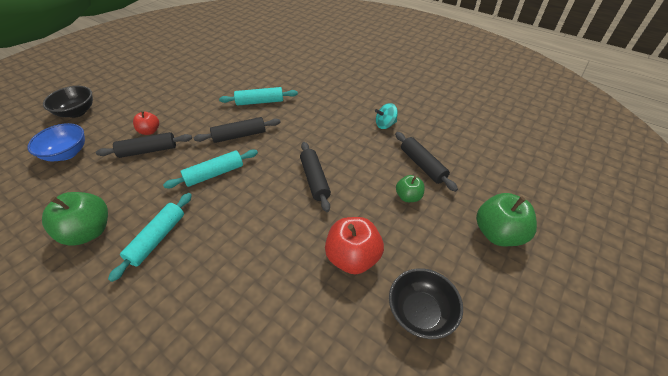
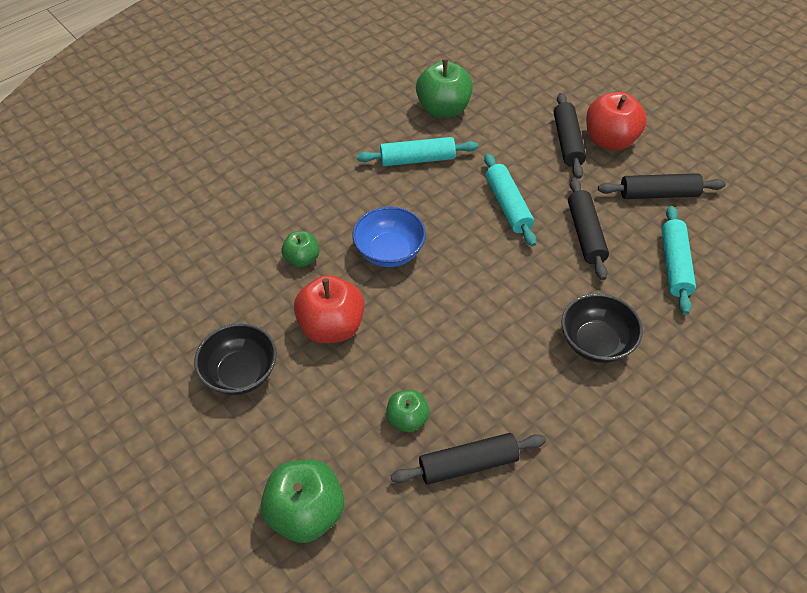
camera: 105 degrees right, 5 degrees up
blue bowl [27,123,85,161] -> blue bowl moved to [352,207,426,267]
black bowl [43,86,93,118] -> black bowl moved to [561,293,643,363]
turquoise rolling pin [108,193,192,282] -> turquoise rolling pin turned 45 degrees counterclockwise [357,137,478,166]
red apple [133,111,159,135] -> red apple [586,92,647,150], size x1.74
black rolling pin [300,142,331,212] -> black rolling pin moved to [598,173,726,199]
turquoise spinning top [375,103,398,129] -> none
none -> green apple [281,231,319,267]

